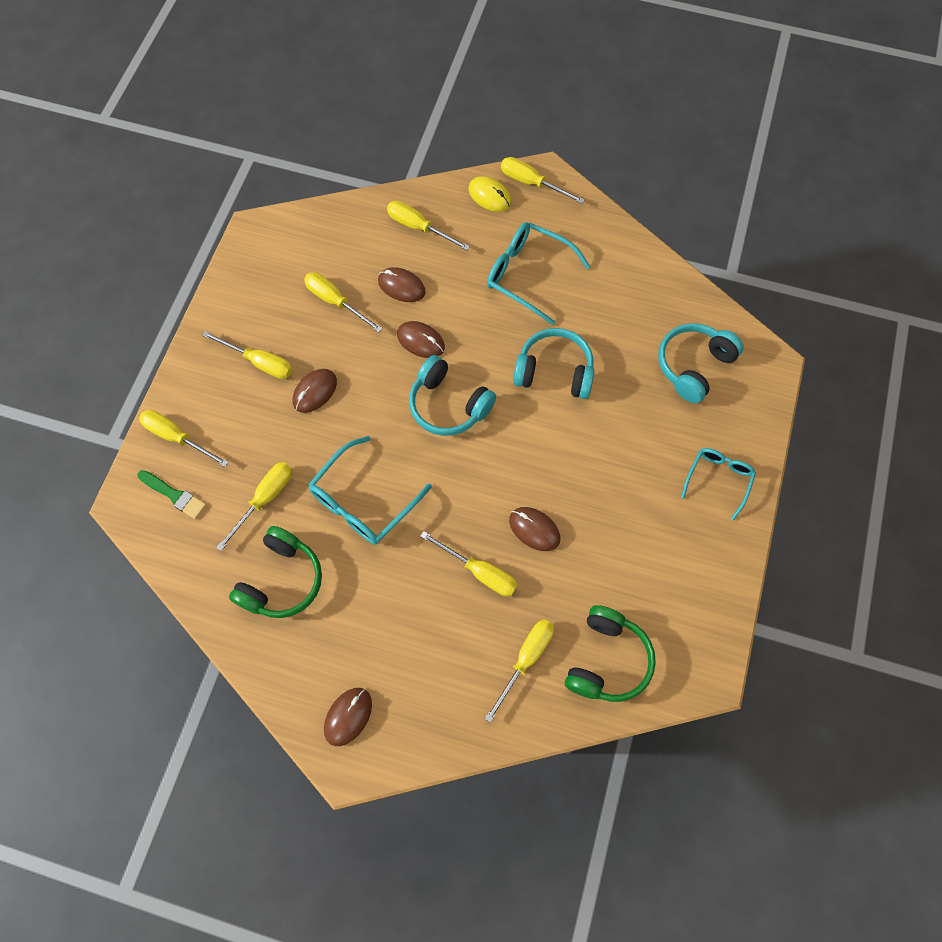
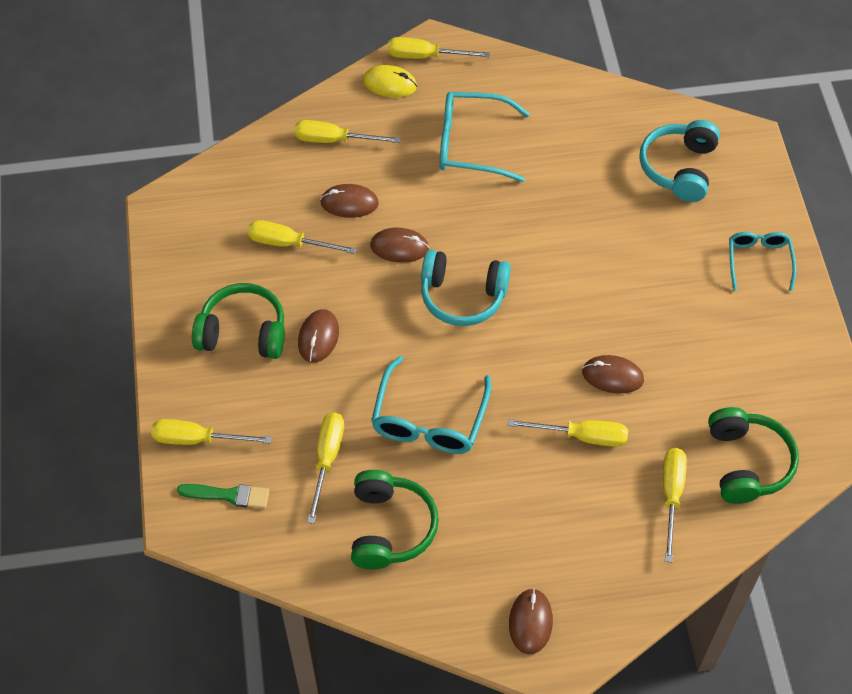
camera: 25 degrees left, 10 degrees down
yellow screwdriver [202,331,293,379] -> green headphones [192,283,285,359]
turquoise headphones [513,328,595,399] -> none

